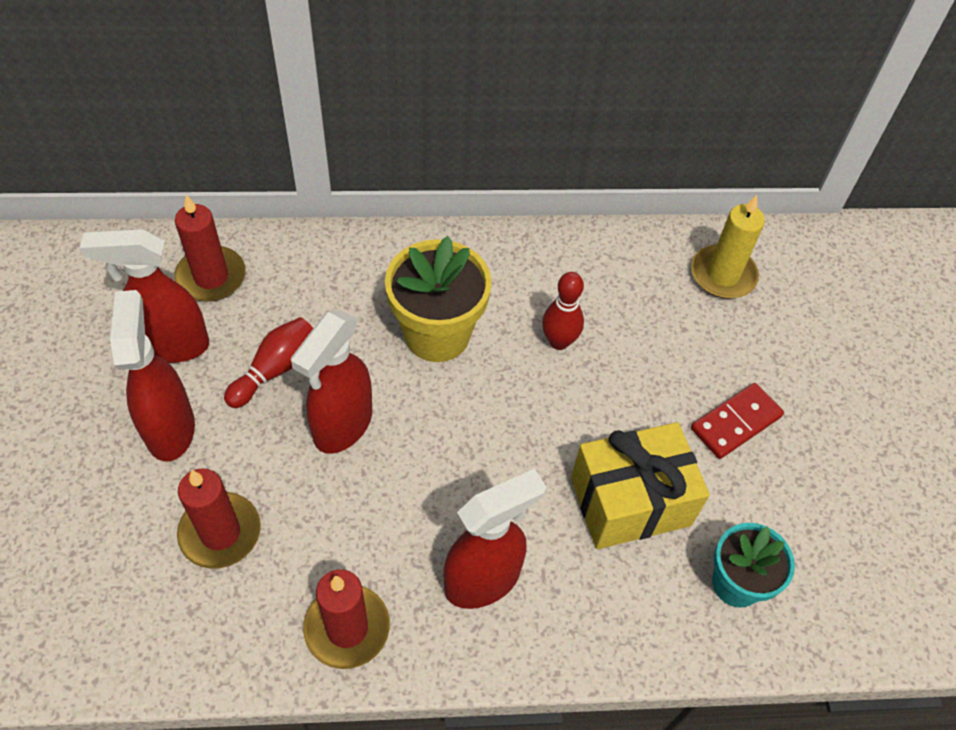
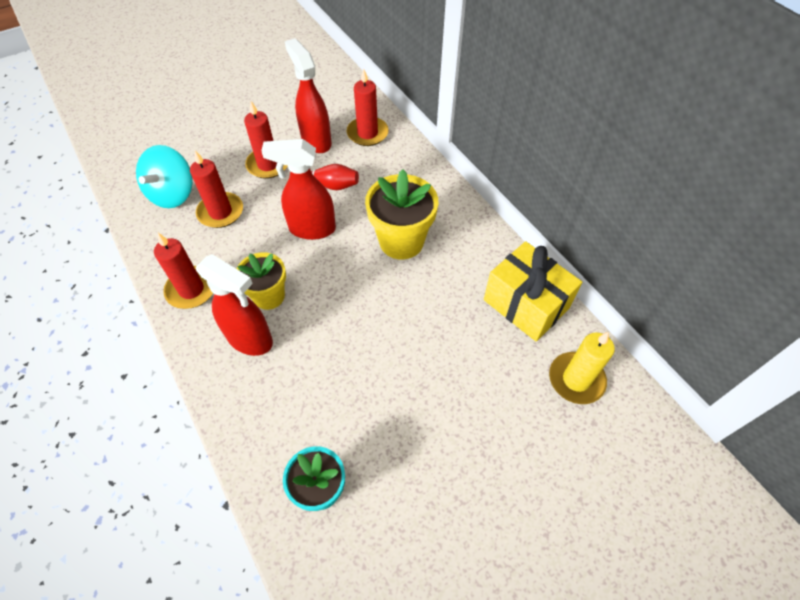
camera: 65 degrees right, 0 degrees up
red spray bottle [110,290,195,462] -> red candle [244,101,288,179]
red bowling pin [542,272,584,350] -> none
yellow gift [571,422,710,549] -> yellow gift moved to [484,241,582,341]
red domino [691,383,784,459] -> none
none -> turquoise spinning top [136,145,193,208]
none -> yellow flower pot [236,252,286,310]

